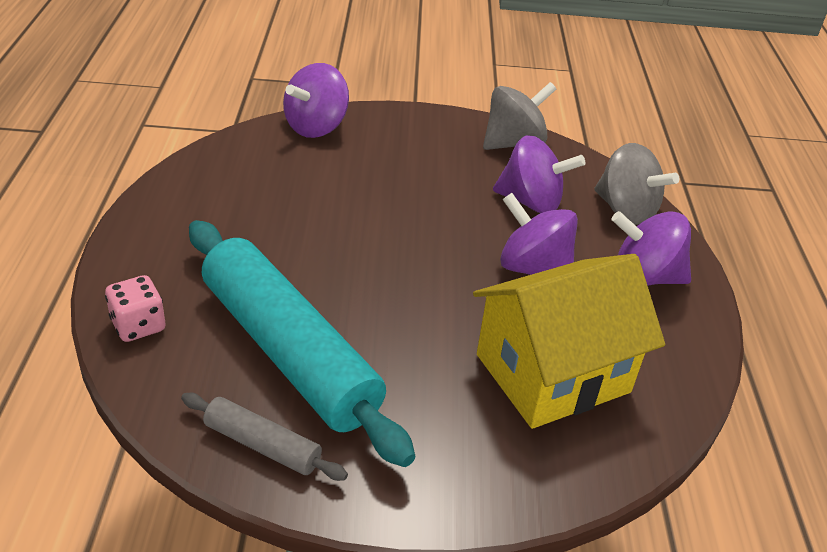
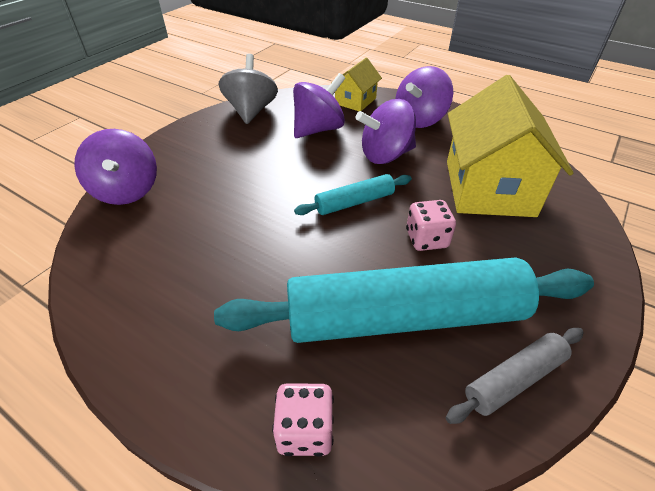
camera: 55 degrees left, 5 degrees up
grey spinning top [594,143,679,225] -> yellow house [335,58,382,111]
none -> turquoise rolling pin [294,174,412,215]
none -> pink dice [406,200,456,251]

